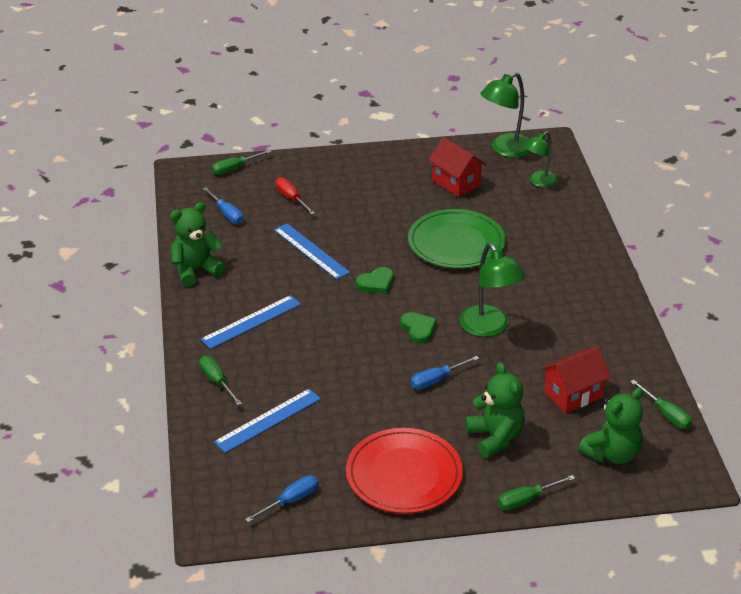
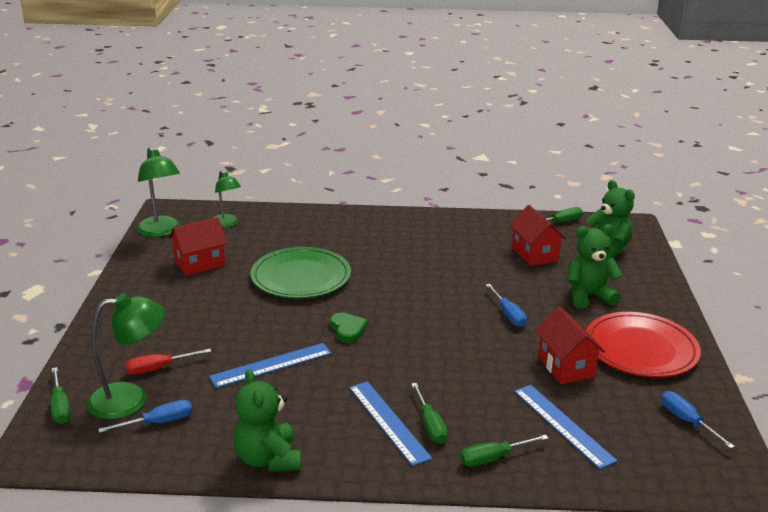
camera: 80 degrees left, 10 degrees down
green heart [400,312,437,344] -> none
green lamp [460,243,525,337] -> green lamp moved to [87,293,165,420]
green screwdriver [498,475,575,510] -> green screwdriver moved to [411,383,448,444]
none -> red house [535,307,605,384]

